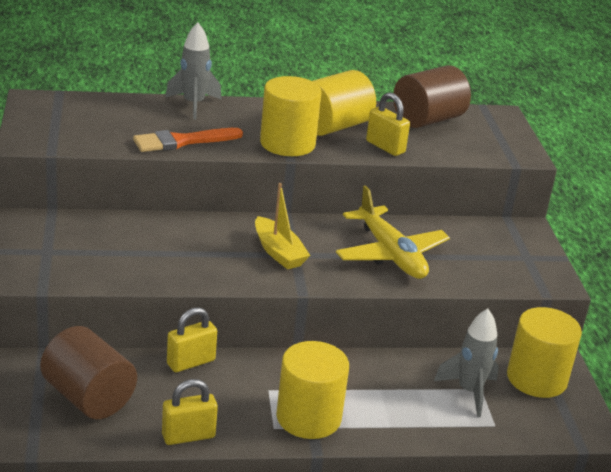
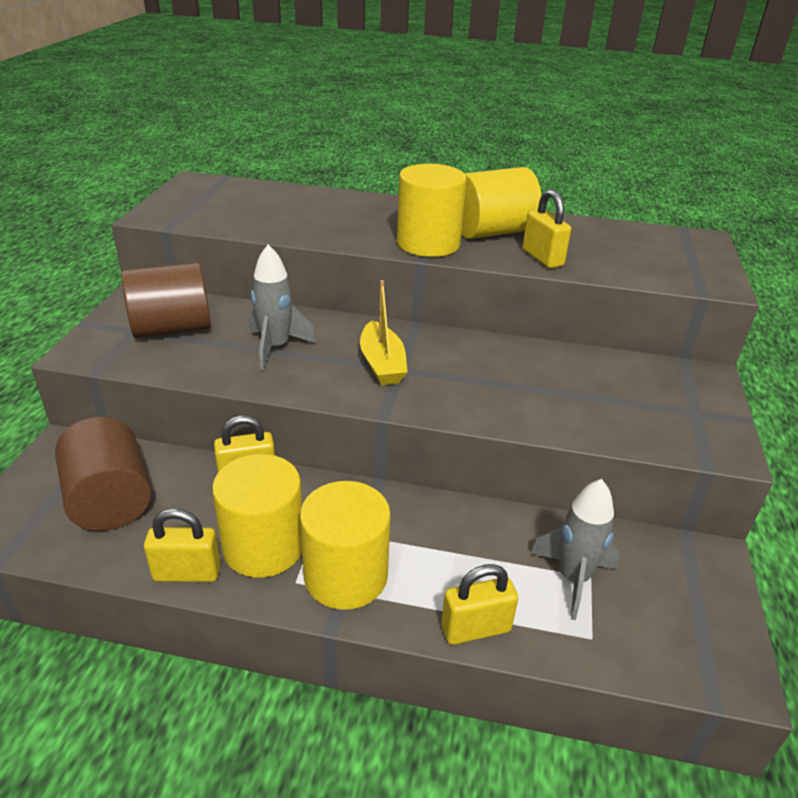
camera: 20 degrees right, 5 degrees up
orange brush [133,128,243,152] -> none
grey rocket [165,22,222,120] -> grey rocket moved to [249,244,316,371]
yellow plane [336,186,450,279] -> none
brown cylinder [393,65,471,128] -> brown cylinder moved to [121,262,211,338]
yellow cylinder [507,307,582,398] -> yellow cylinder moved to [212,454,302,578]
none -> yellow padlock [441,564,518,645]

